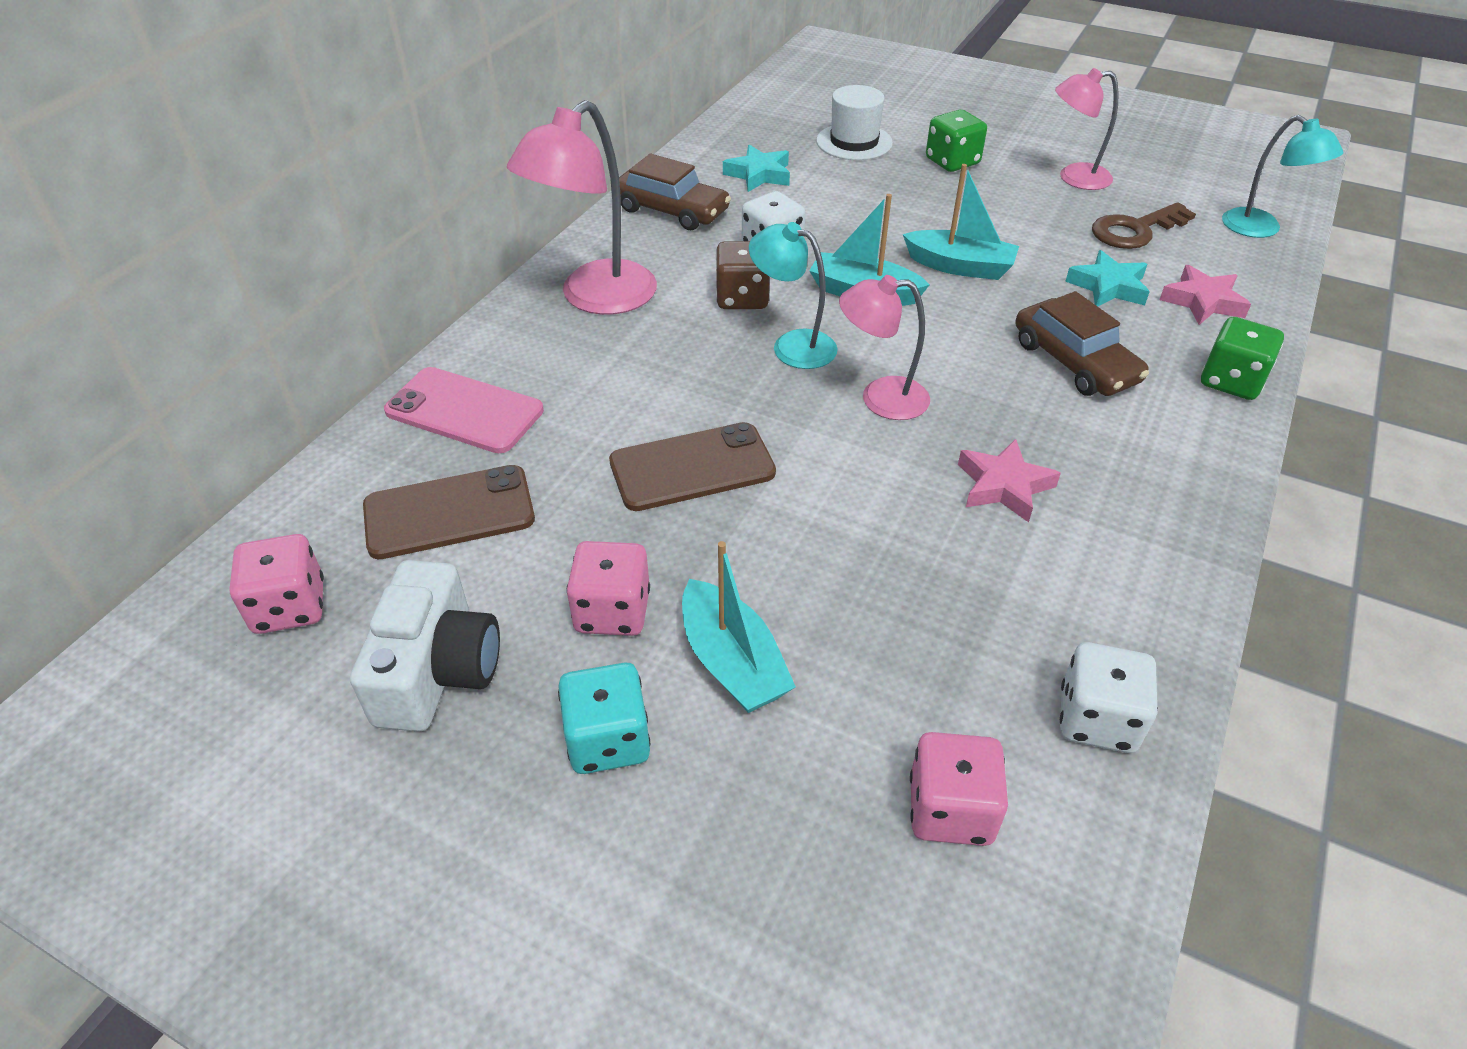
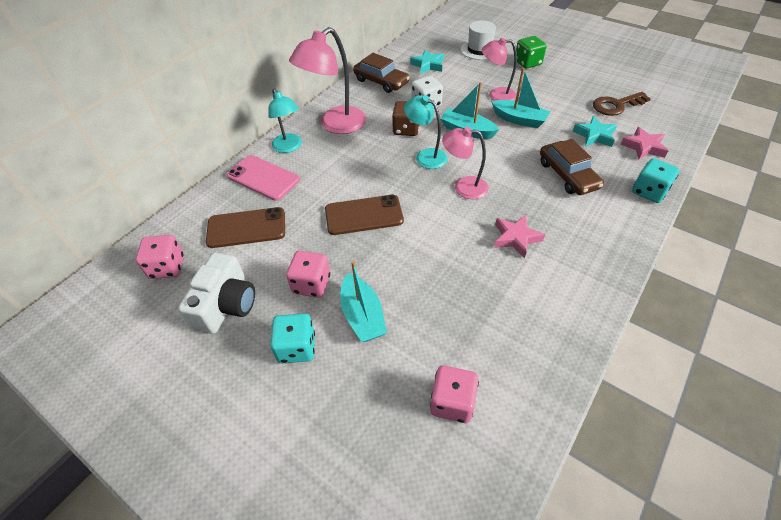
camera: 10 degrees right, 5 degrees up
pink lamp [1055,68,1119,190] -> pink lamp moved to [482,38,517,101]
white dice [1060,642,1158,753] -> none
green dice [1201,317,1284,400] -> turquoise dice [632,158,679,203]
turquoise lamp [1222,115,1344,238] -> turquoise lamp moved to [268,88,302,153]

